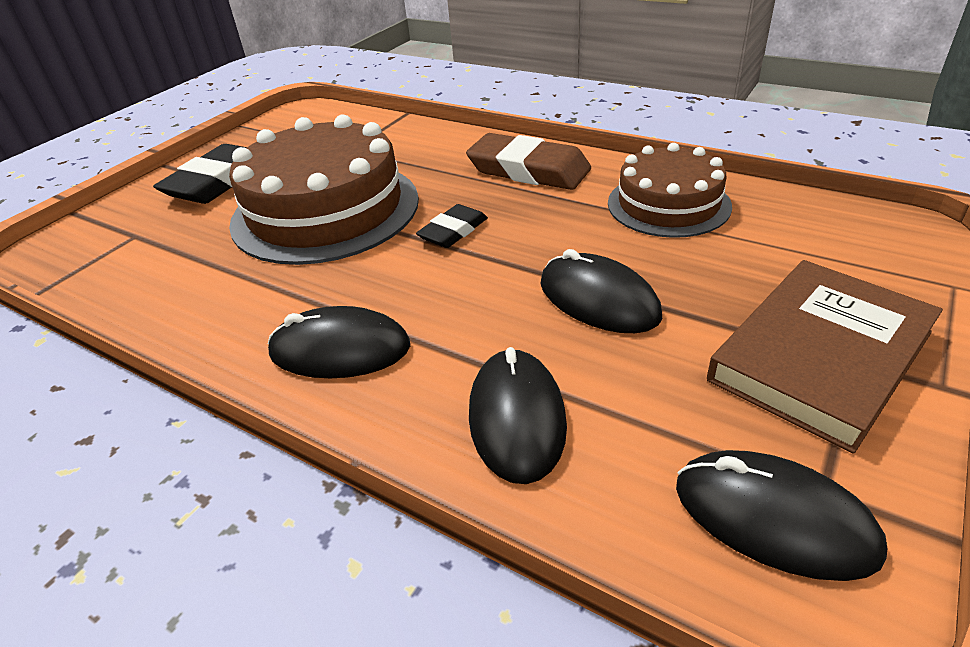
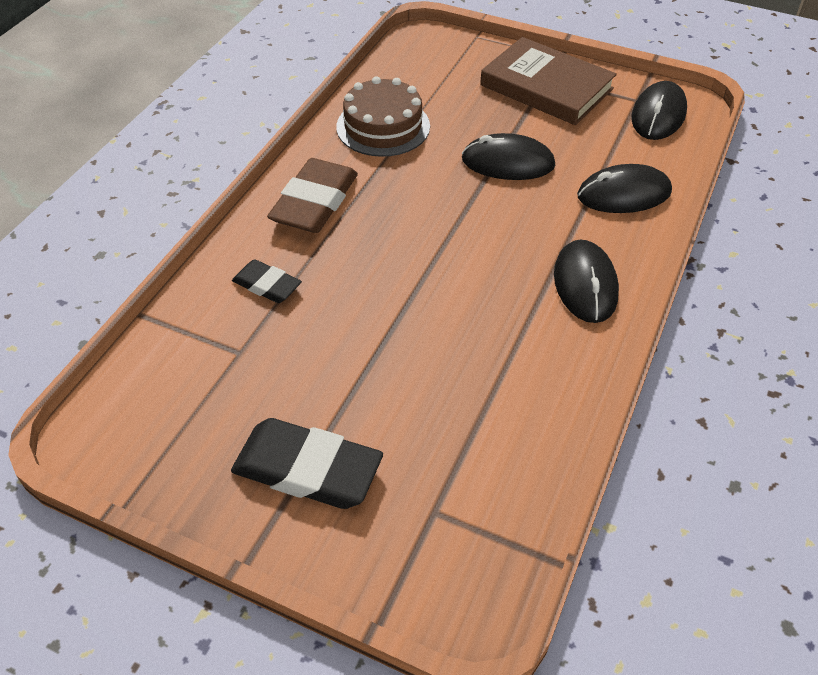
camera: 100 degrees left, 10 degrees up
brown cake [229,114,419,265] -> none
black eraser [416,204,488,248] -> black eraser moved to [232,259,302,303]
black mouse [540,249,662,333] -> black mouse turned 60 degrees clockwise [462,133,555,180]

